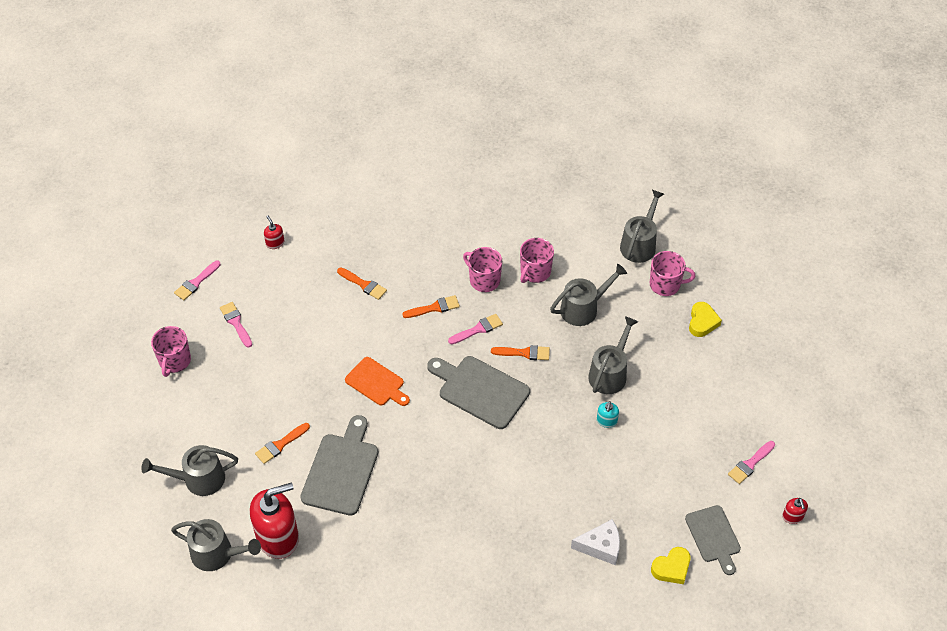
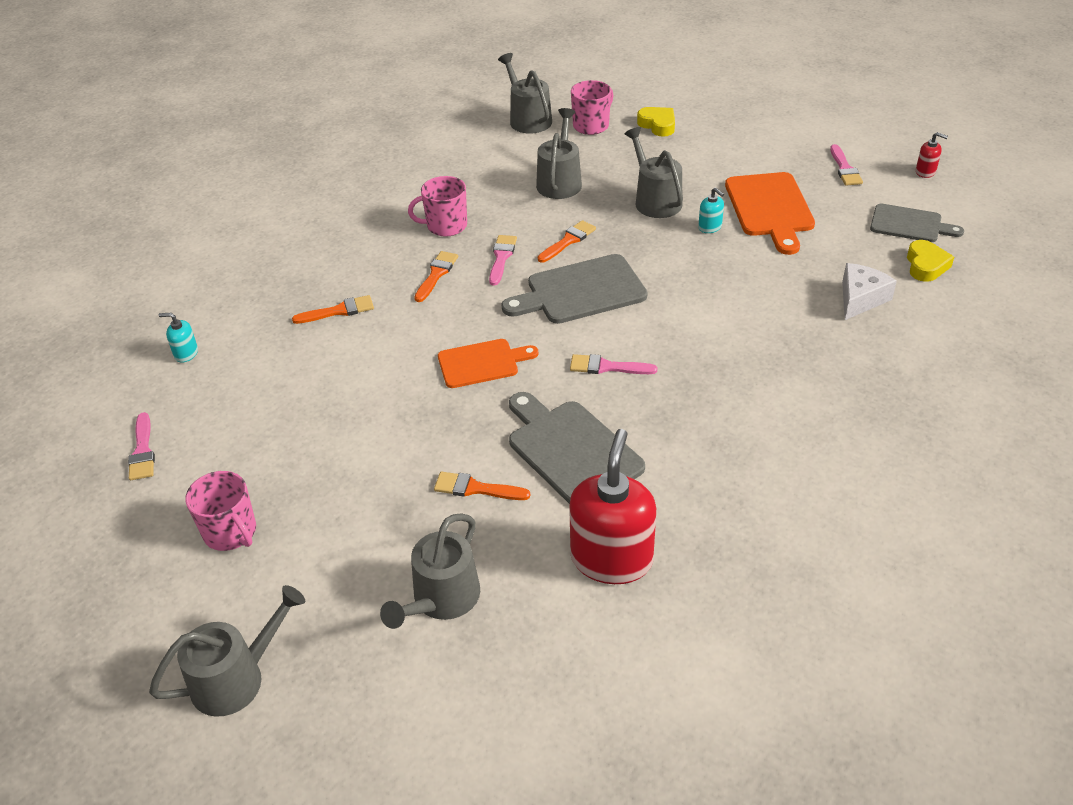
camera: 50 degrees left, 10 degrees down
grey watering can [171,519,261,571] -> grey watering can moved to [149,585,305,717]
pink brush [220,302,252,348] -> pink brush moved to [570,354,658,374]
orange brush [255,423,310,464] -> orange brush turned 105 degrees clockwise [434,472,530,500]
red soap dispenser [264,215,284,249] -> turquoise soap dispenser [159,313,198,362]
pink mug [520,238,554,283] -> none
none -> orange cutting board [725,172,815,255]

